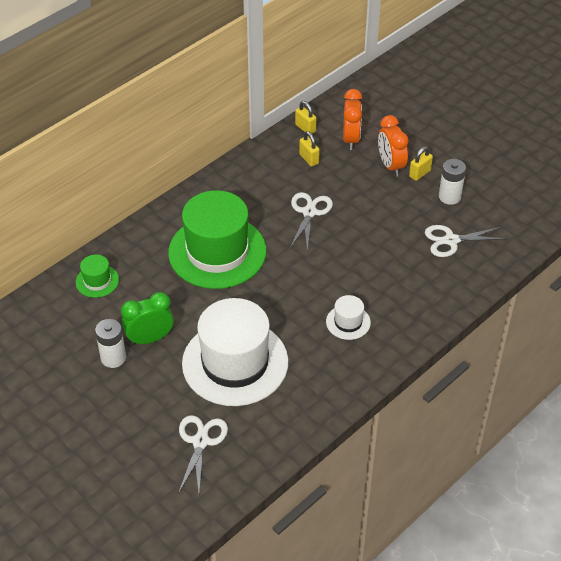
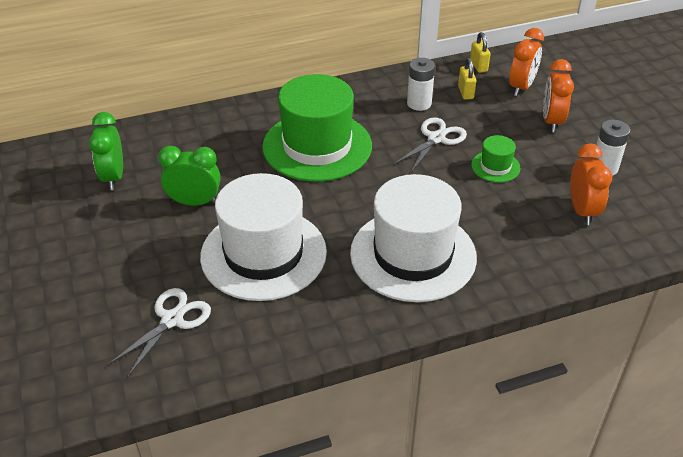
camera: 25 degrees right, 5 degrees down
green hat [76,255,119,298] -> green hat moved to [471,135,520,183]
white battery [95,319,126,368] -> white battery moved to [407,58,435,111]
white hat [326,295,371,340] -> white hat [350,174,477,302], size x2.31
yellow padlock [409,146,433,181] -> none
white scissors [425,225,506,257] -> orange clock [570,143,612,225]
none -> green clock [89,112,123,190]

